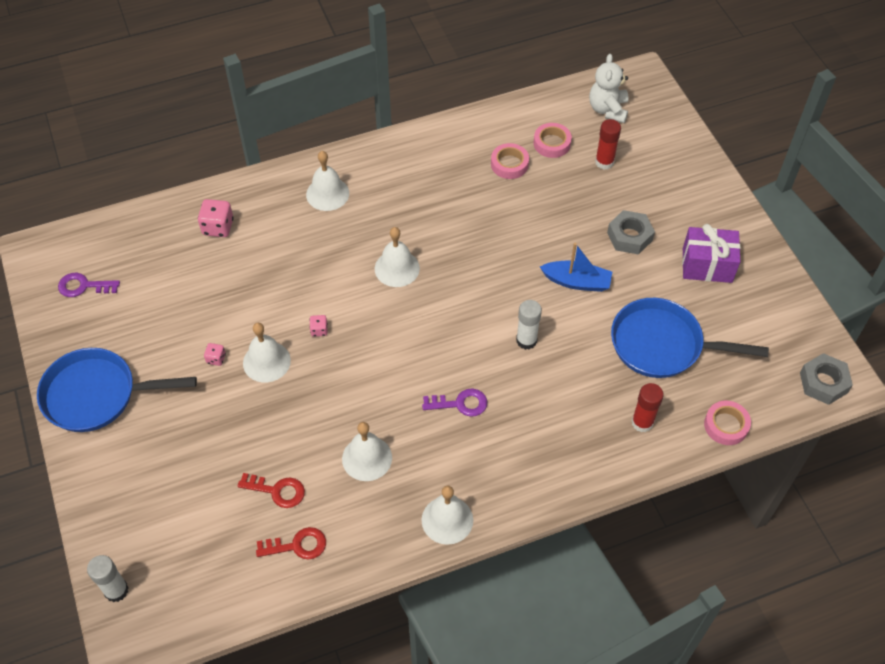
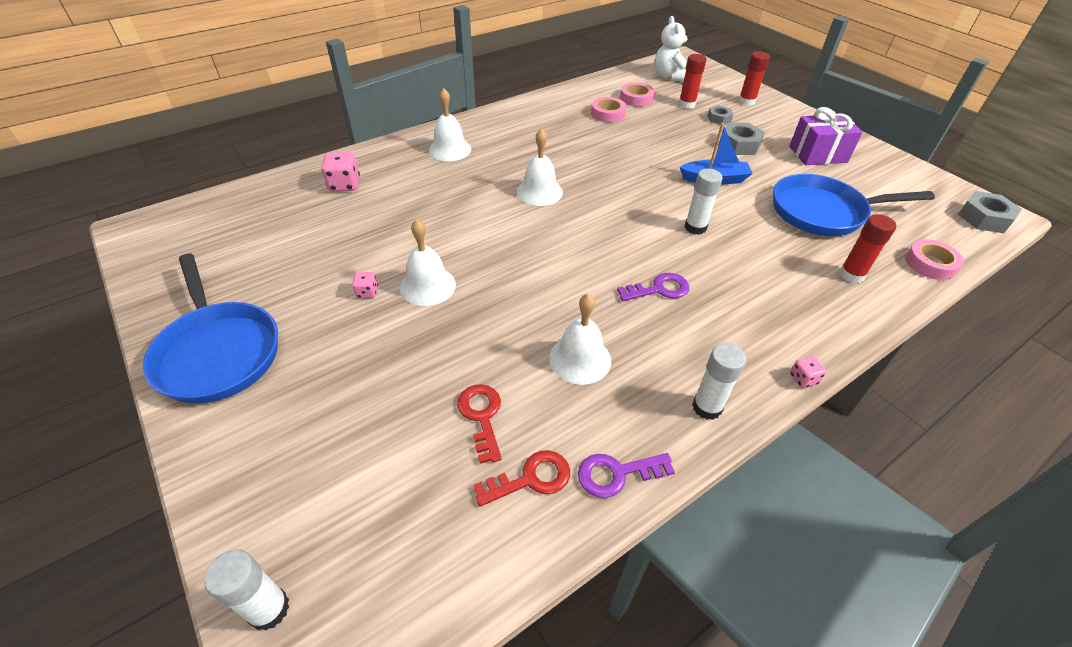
camera: 15 degrees left, 10 degrees down
blue pan [37,348,197,432] -> blue pan turned 105 degrees counterclockwise [143,254,278,403]
purple key [58,273,120,297] -> purple key moved to [578,453,675,498]
red key [237,473,305,508] -> red key turned 105 degrees counterclockwise [457,384,502,464]
pink dice [309,315,328,337] -> pink dice moved to [790,356,826,388]
white bell [422,486,473,545] -> white glue stick [692,343,746,420]
none -> grey nut [708,105,733,125]
none -> red glue stick [738,51,770,106]

